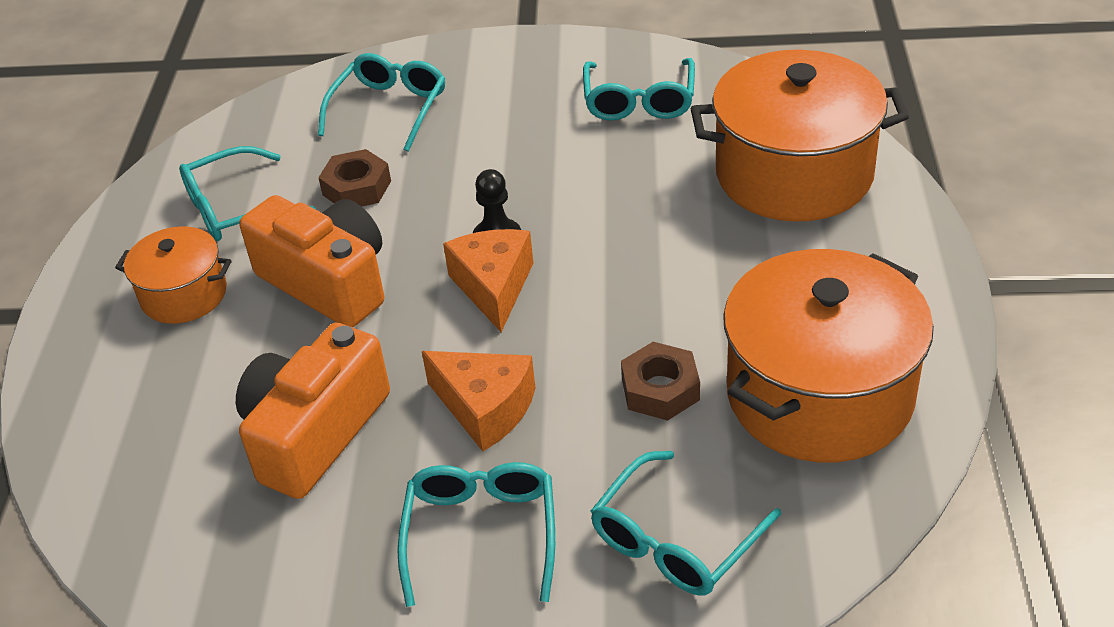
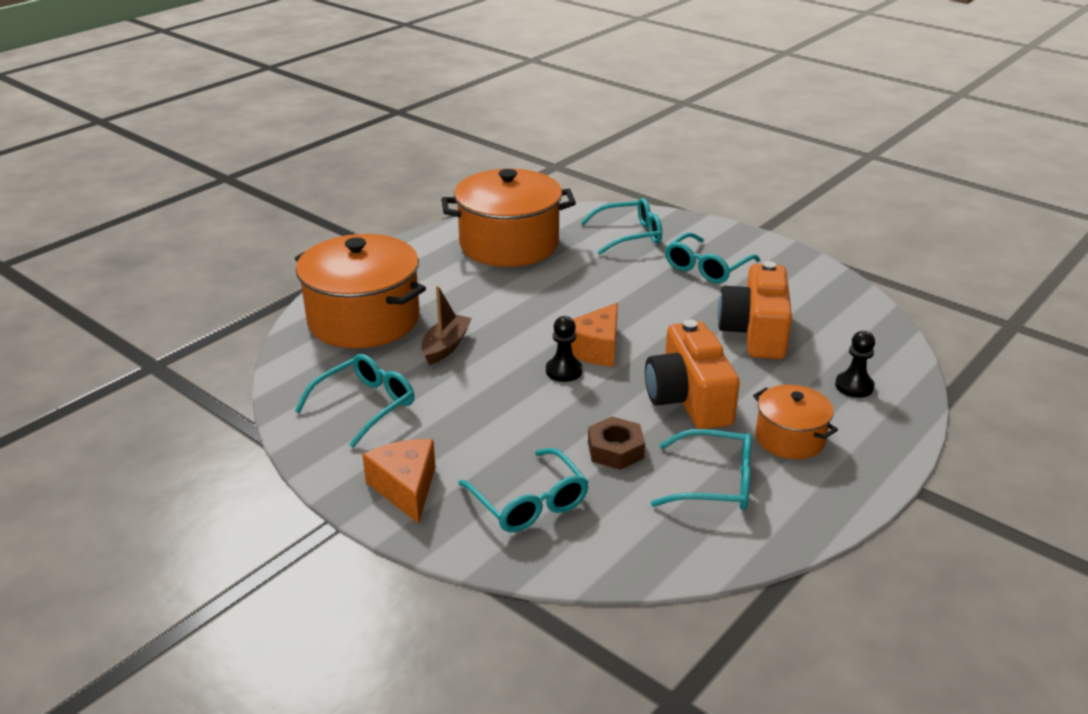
camera: 145 degrees left, 10 degrees down
orange camera [236,323,390,499] -> orange camera turned 120 degrees clockwise [718,261,792,359]
turquoise glasses [318,53,446,152] -> turquoise glasses turned 90 degrees counterclockwise [458,448,589,532]
orange cheese [422,351,535,451] -> orange cheese moved to [362,439,435,524]
brown nut [621,342,700,421] -> none
none -> brown boat [421,286,472,365]
none -> black pawn [835,331,875,398]

